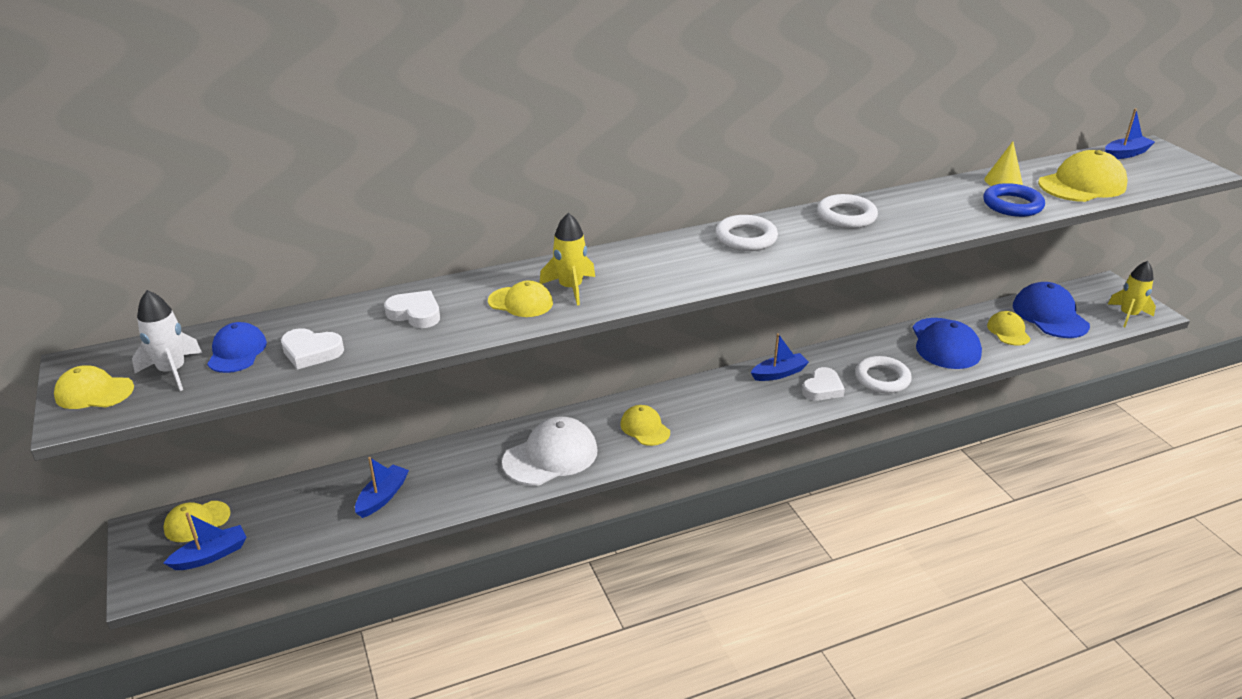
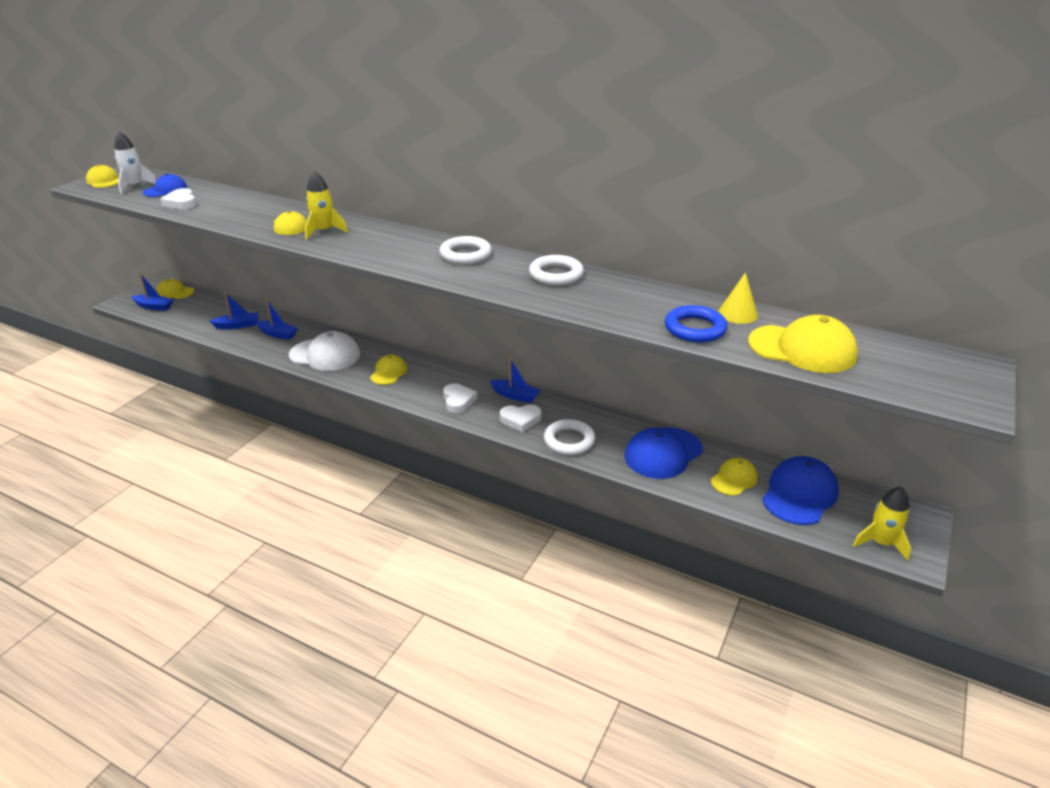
camera: 50 degrees right, 0 degrees up
white heart [384,290,440,328] -> white heart moved to [443,383,478,413]
blue boat [1105,108,1155,159] -> blue boat moved to [255,299,298,340]

